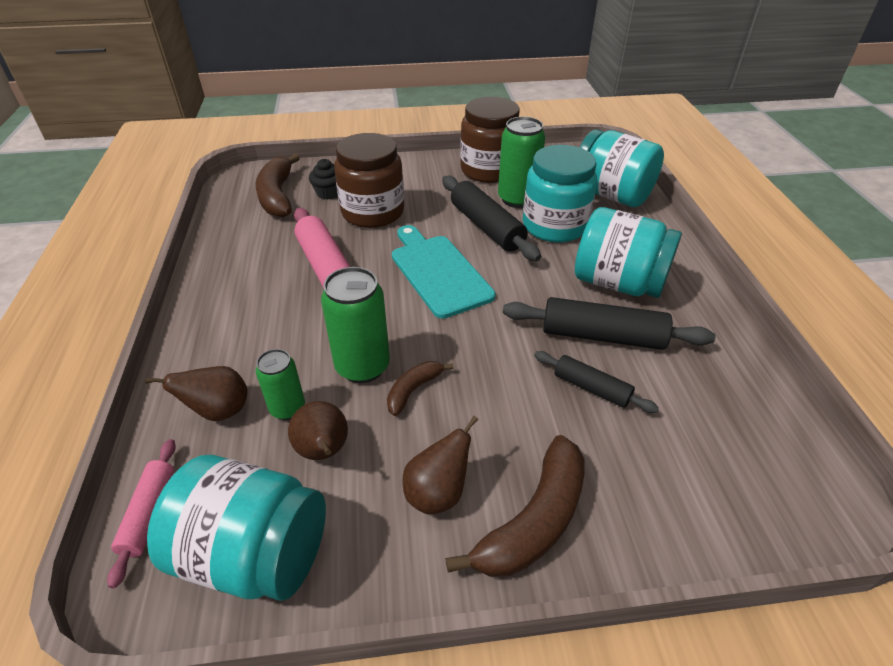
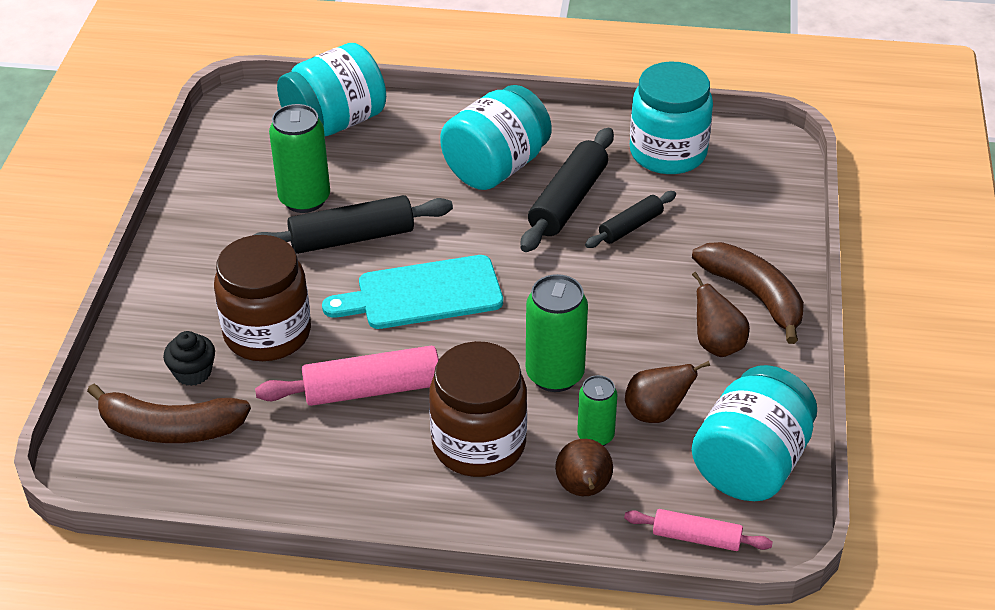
camera: 75 degrees left, 0 degrees up
brown banana [387,361,454,416] -> none
brown jar [460,97,520,183] -> brown jar moved to [429,341,527,477]
turquoise jar [523,145,597,243] -> turquoise jar moved to [630,61,713,174]

